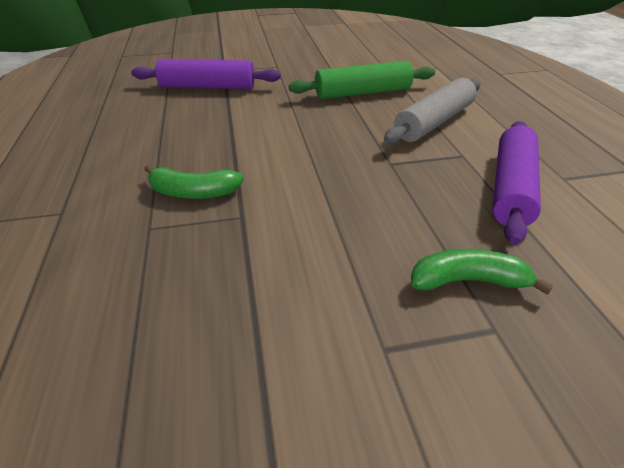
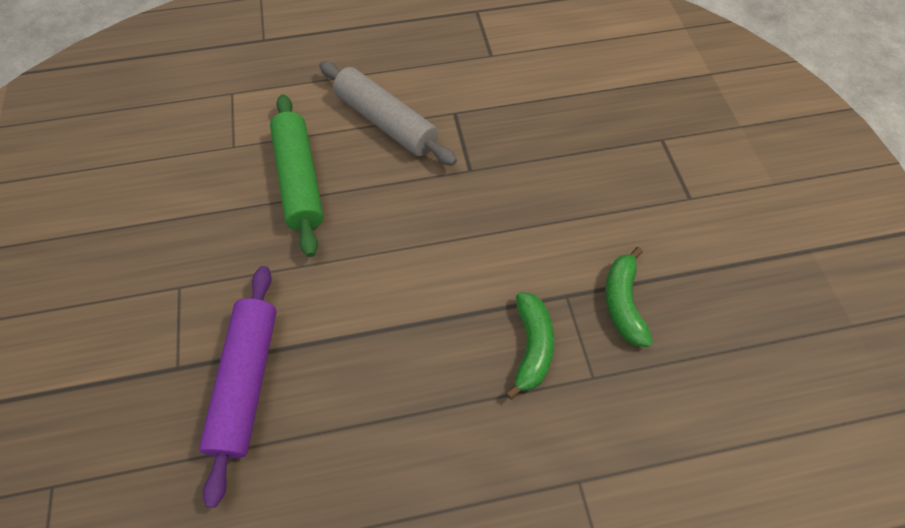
camera: 90 degrees left, 20 degrees up
green banana [411,249,553,295] -> green banana moved to [605,247,653,347]
purple rolling pin [492,121,541,245] -> none

